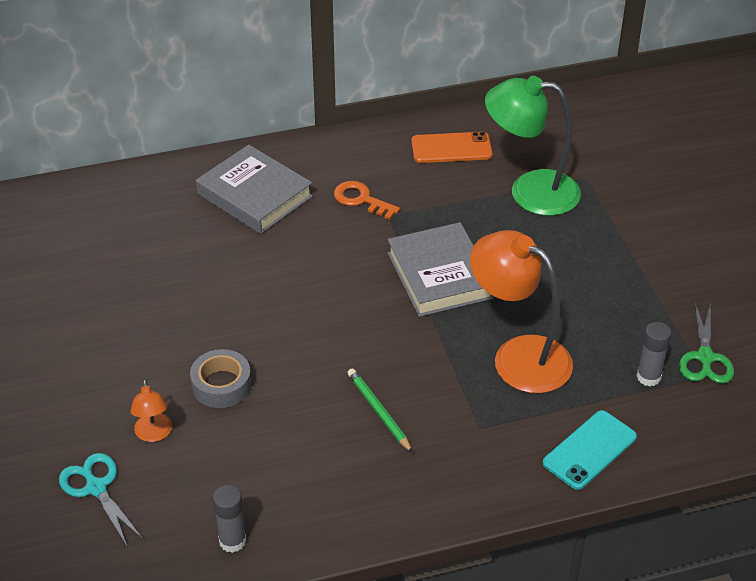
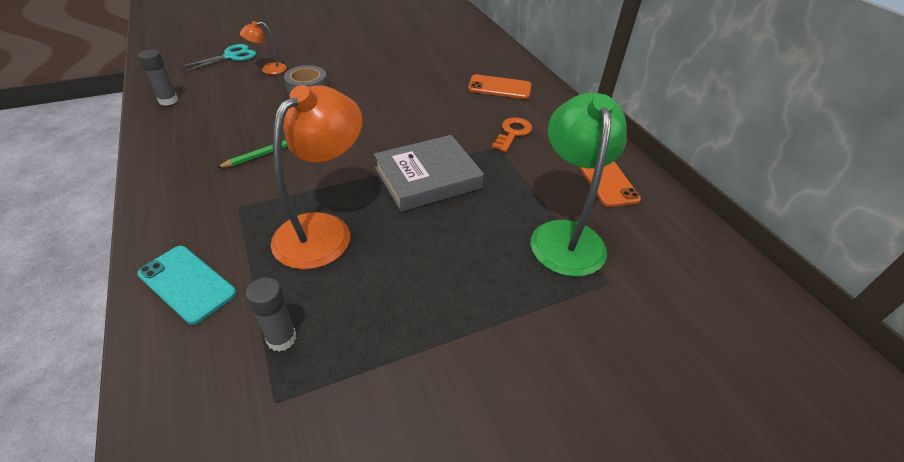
camera: 80 degrees right, 0 degrees up
grey book [196,145,313,234] -> orange phone [468,74,531,99]
green scissors [679,302,734,384] -> none

